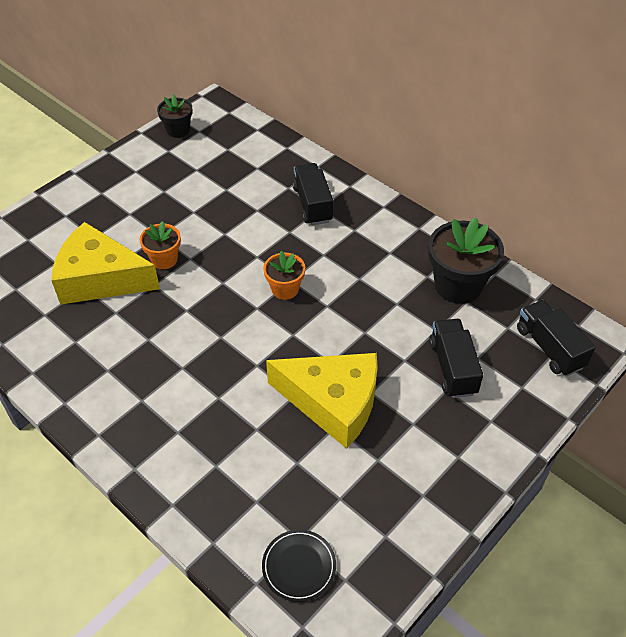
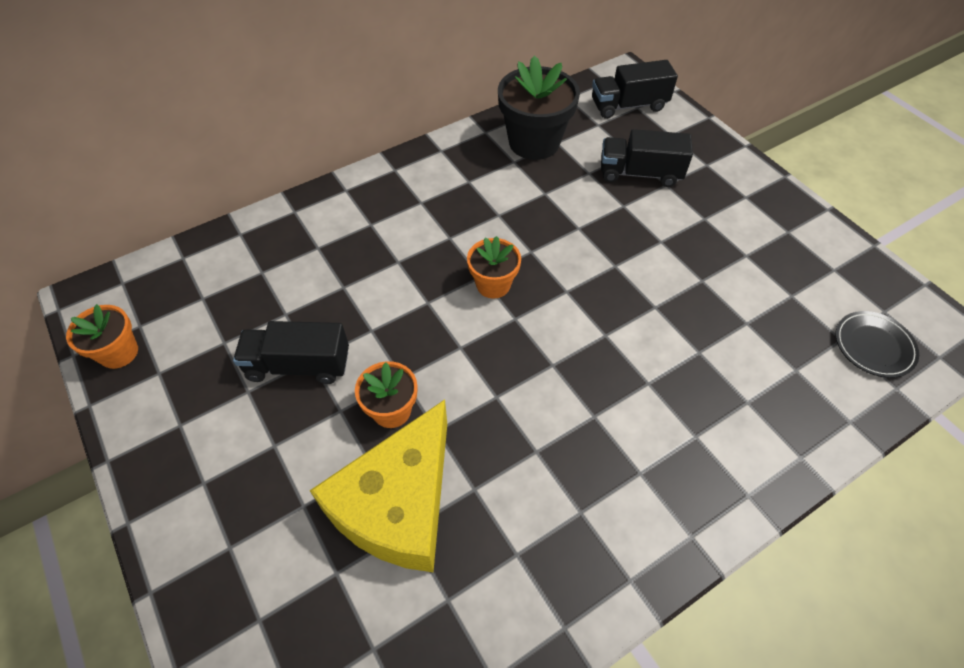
camera: 75 degrees left, 5 degrees up
black flower pot [157,94,193,138] -> orange flower pot [66,304,138,369]
yellow cheese [266,353,378,449] -> none
black truck [292,163,333,225] -> black truck moved to [233,321,349,384]

